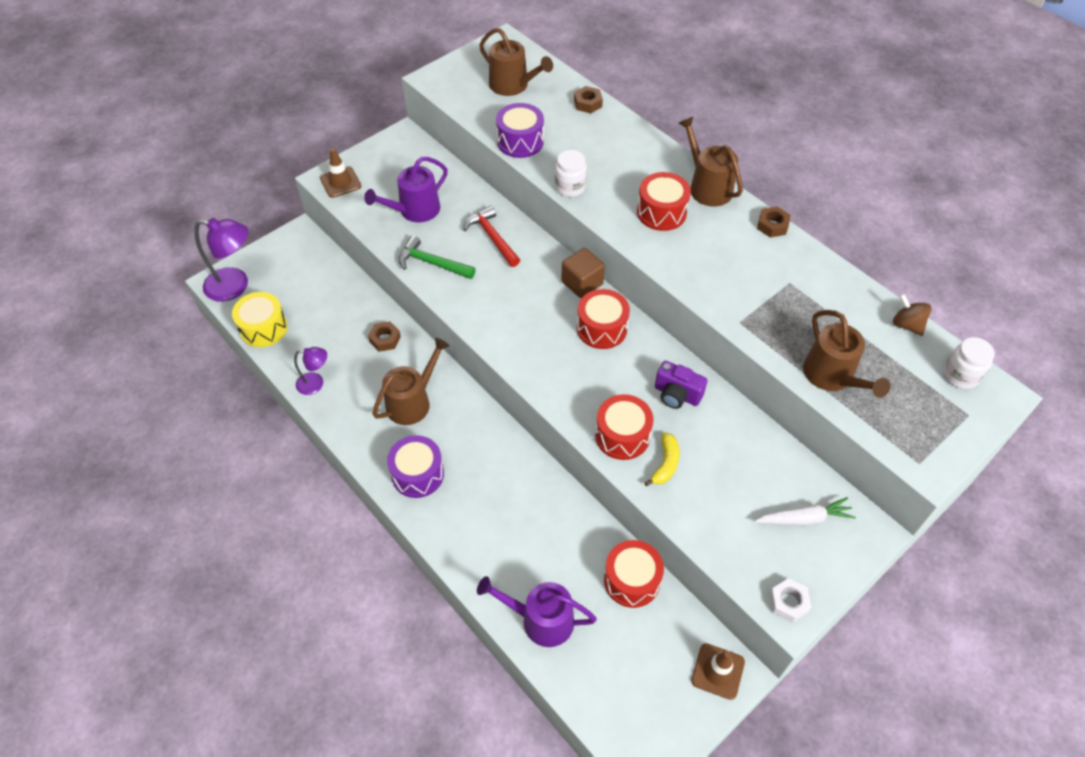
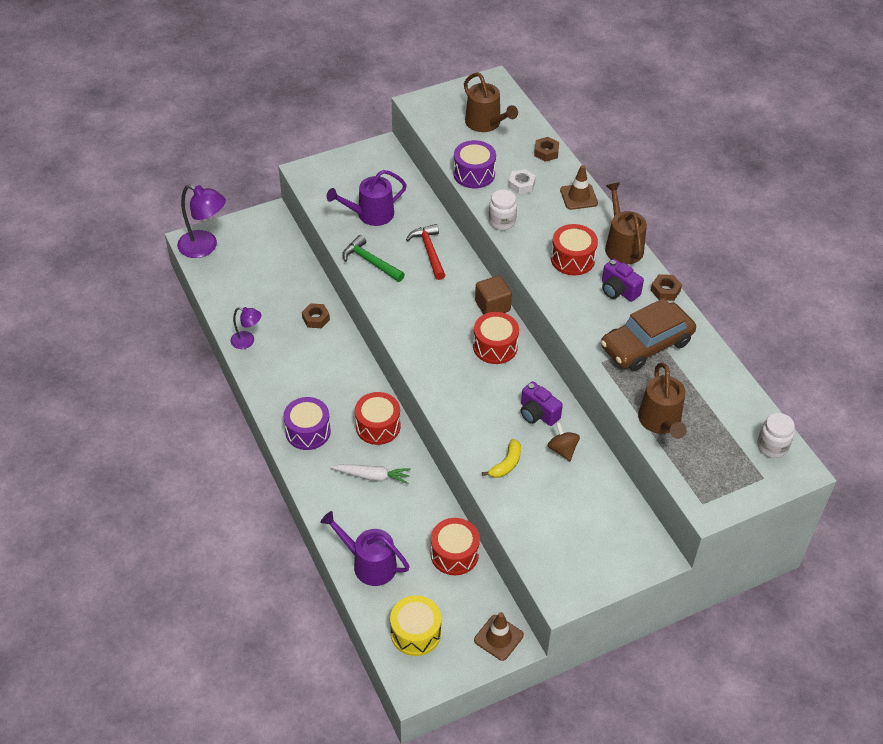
camera: 15 degrees right, 5 degrees down
yellow drum [232,292,288,347] -> yellow drum moved to [390,595,441,656]
brown traffic cone [320,148,362,198] -> brown traffic cone moved to [560,165,598,210]
brown watering can [372,338,450,425] -> none
red drum [595,394,653,460] -> red drum moved to [355,392,400,445]
white carrot [755,497,856,525] -> white carrot moved to [331,464,411,484]
white nut [769,578,812,623] -> white nut moved to [508,169,536,194]
brown spinning top [893,294,932,336] -> brown spinning top moved to [548,422,580,461]
none -> brown car [601,298,696,371]
none -> purple camera [602,259,644,302]

